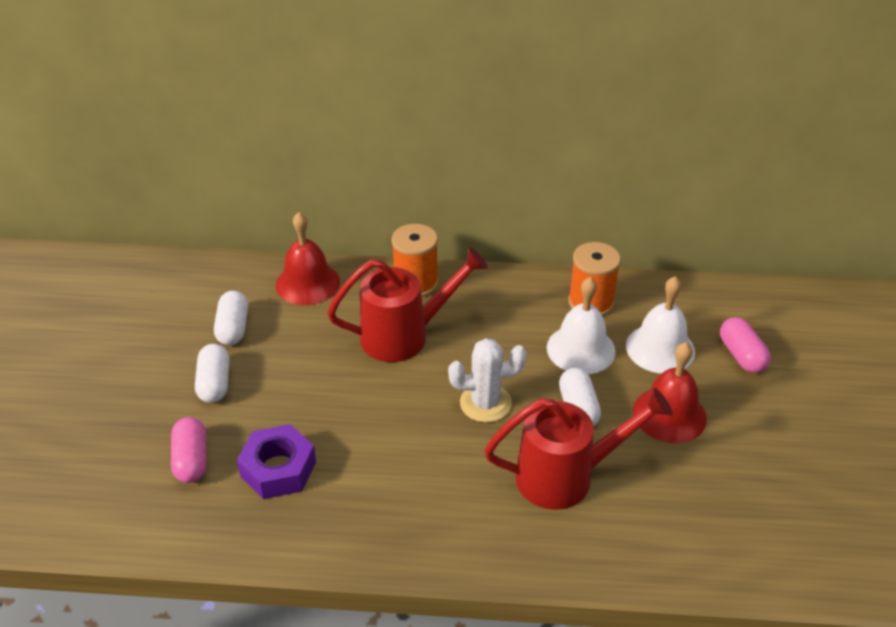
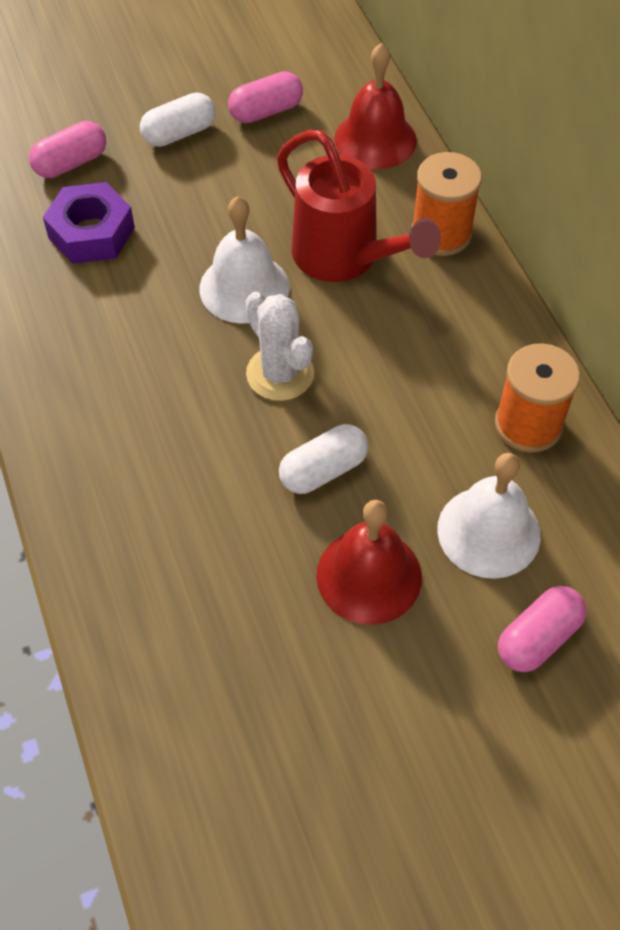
camera: 65 degrees right, 15 degrees up
white capsule [214,291,248,345] -> pink capsule [228,71,303,123]
red watering can [484,388,673,510] -> none
white bell [547,277,616,374] -> white bell moved to [199,196,290,324]

